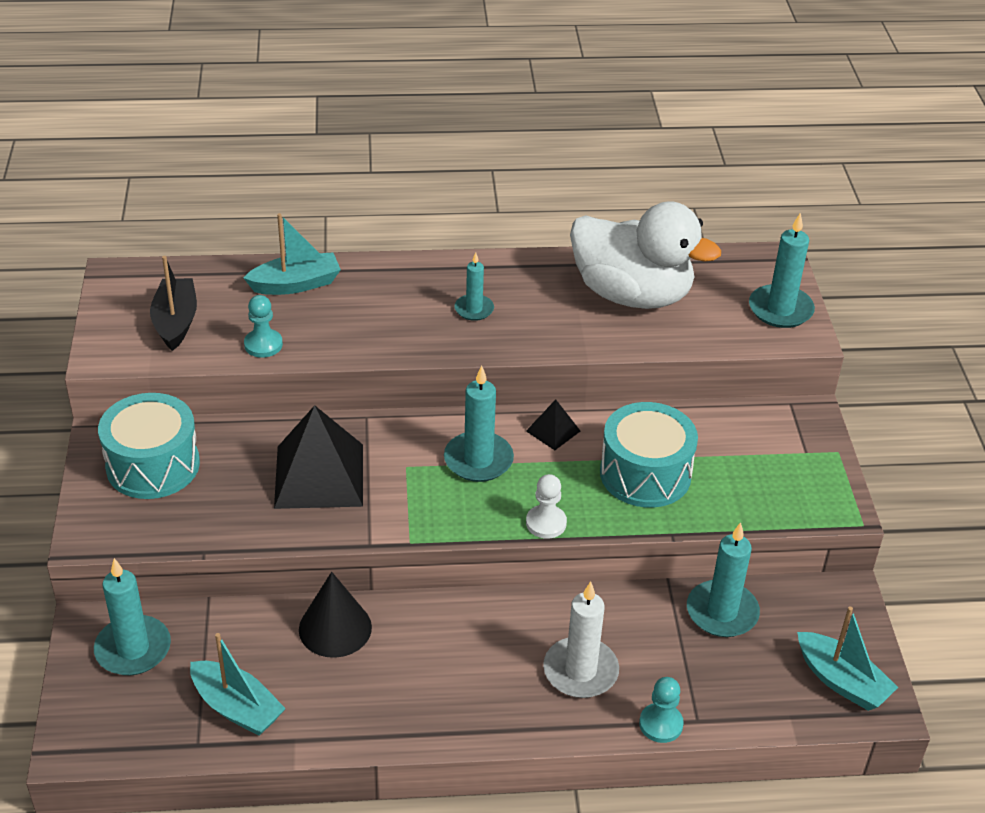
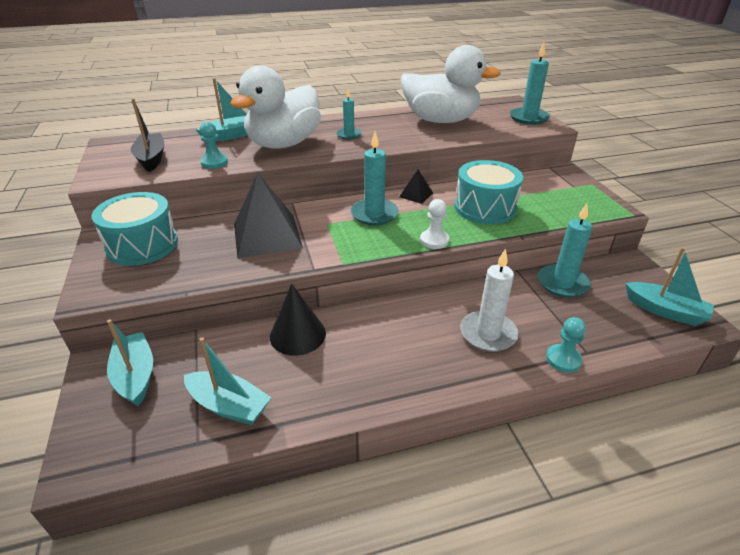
camera: 10 degrees left, 5 degrees down
turquoise candle [94,558,171,675] -> turquoise boat [107,319,153,406]
none -> white duck [230,66,321,149]

